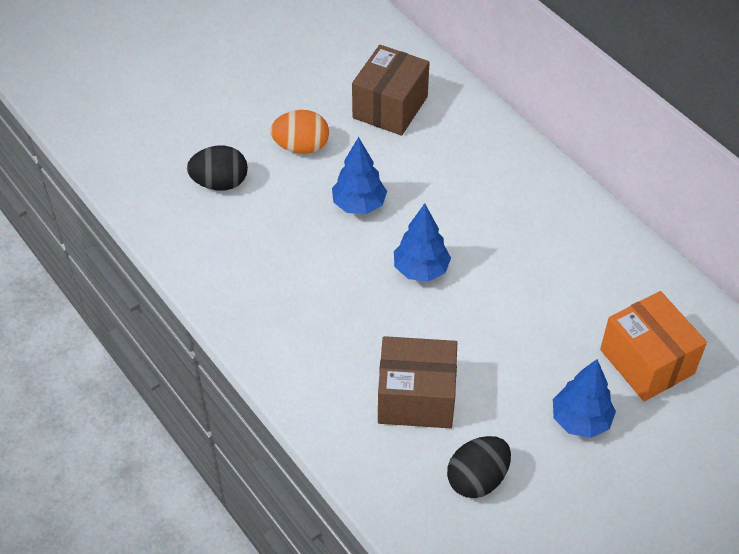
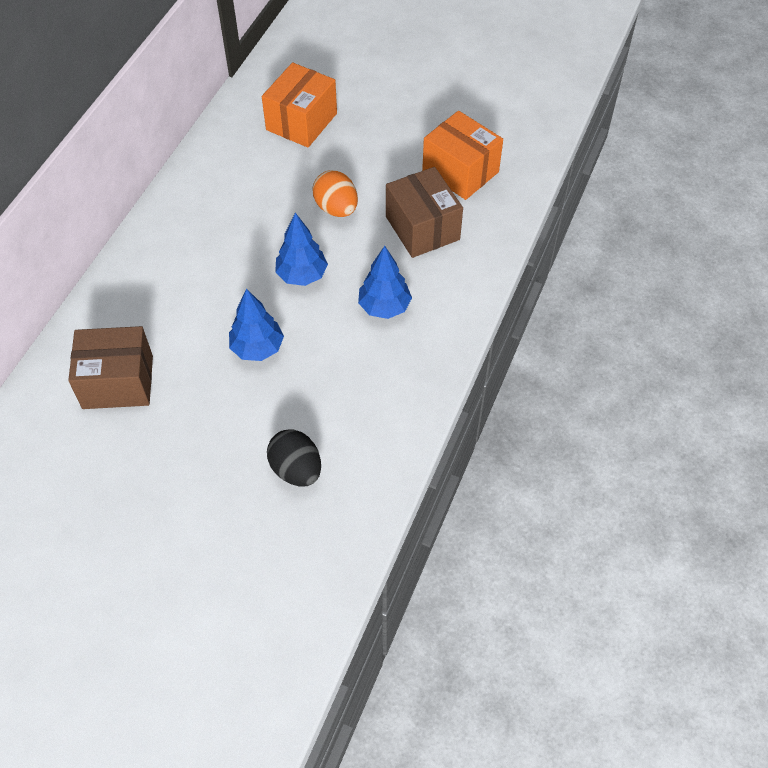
camera: 120 degrees left, 5 degrees up
orange egg [270,110,329,154] -> orange egg moved to [313,170,358,217]
black egg [447,436,511,498] -> orange box [422,111,503,200]
blue tree [553,359,616,438] -> blue tree moved to [358,246,412,319]

